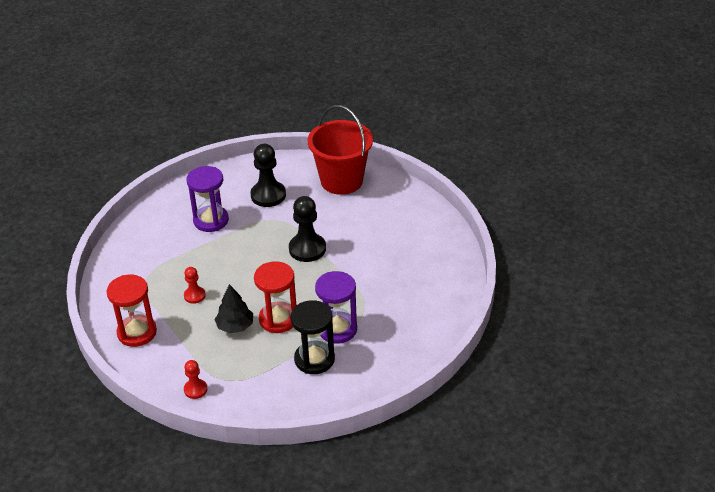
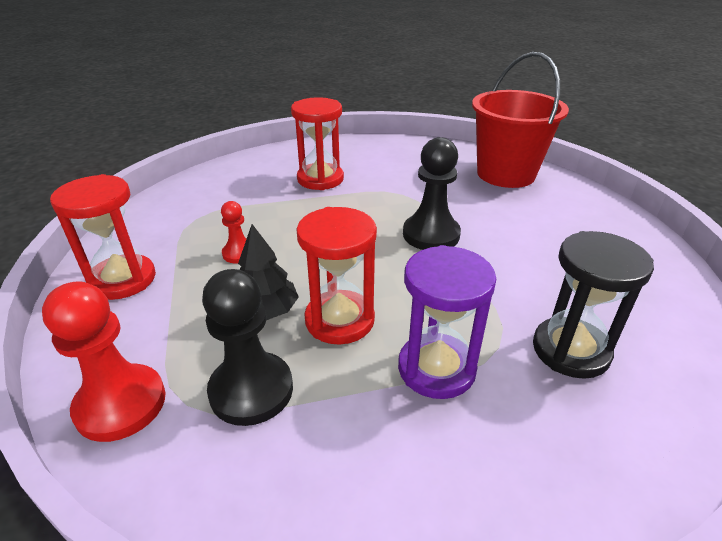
camera: 20 degrees right, 5 degrees down
red pawn [184,360,207,399] -> red pawn [42,281,166,442], size x1.81
purple hourglass [187,166,229,232] -> red hourglass [291,97,344,190]
black pawn [251,144,286,207] -> black pawn moved to [202,269,293,426]
black hourglass [291,300,335,374] -> black hourglass moved to [533,231,654,379]

